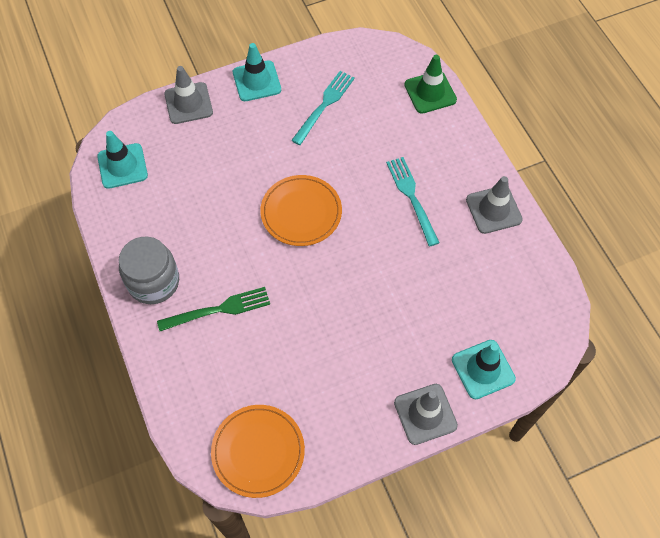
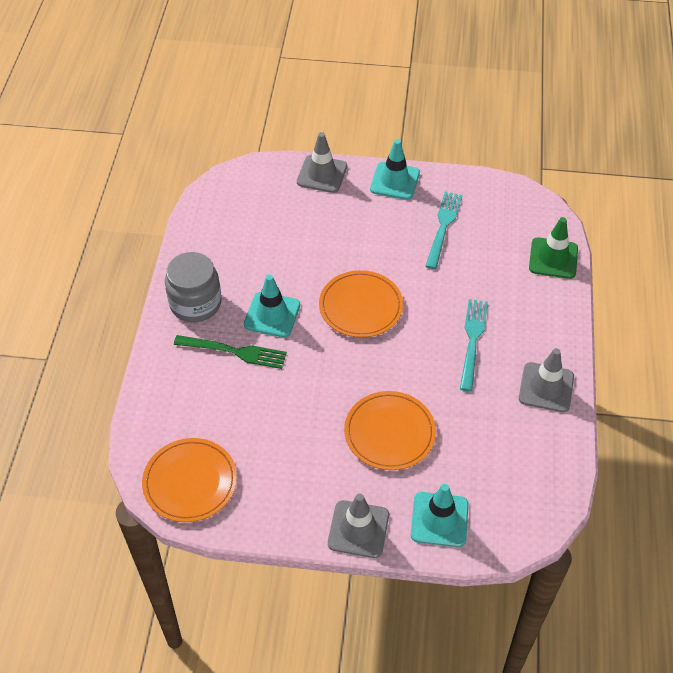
camera: 30 degrees right, 10 degrees down
turquoise traffic cone [97,131,148,189] -> turquoise traffic cone moved to [244,274,300,338]
turquoise fork [291,71,355,145] -> turquoise fork turned 45 degrees counterclockwise [425,191,462,269]
none -> orange plate [344,391,436,470]

